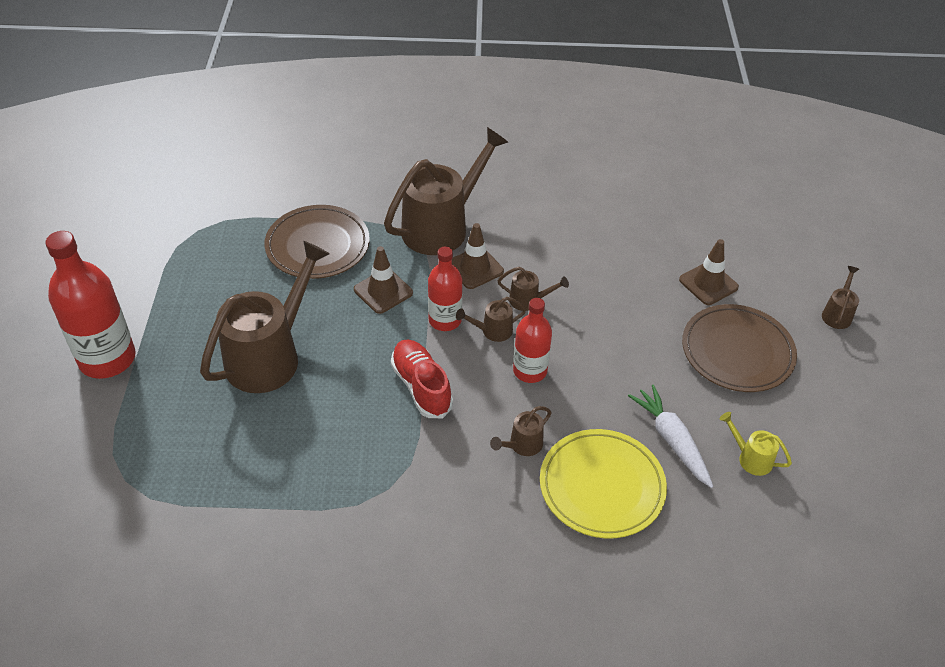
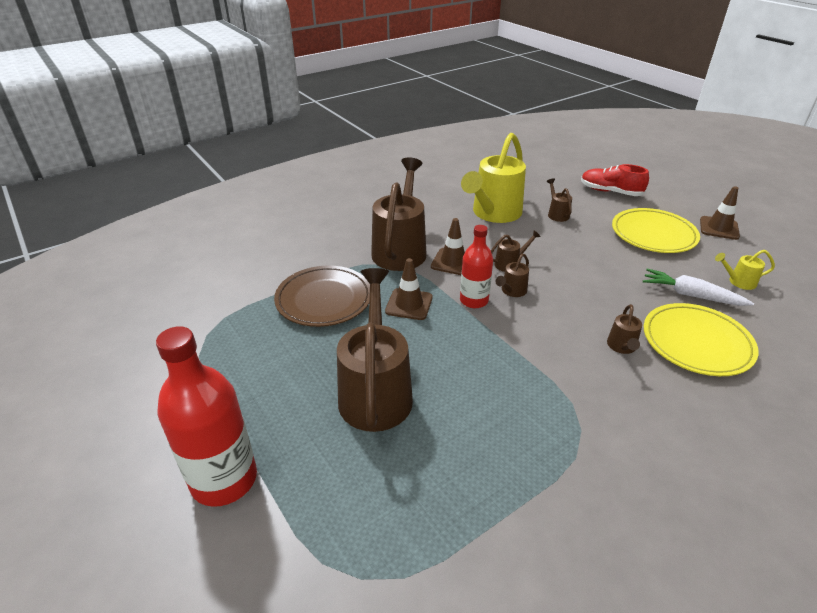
camera: 35 degrees left, 10 degrees down
red shoe [391,339,453,418] -> red shoe moved to [581,164,649,196]
red bottle [513,298,552,383] -> none
brown traffic cone [679,239,739,305] -> brown traffic cone moved to [700,186,740,240]
brown plate [682,304,797,392] -> yellow plate [612,208,700,253]
brown watering can [822,266,859,329] -> brown watering can moved to [547,178,572,222]
none -> yellow watering can [461,133,526,223]

